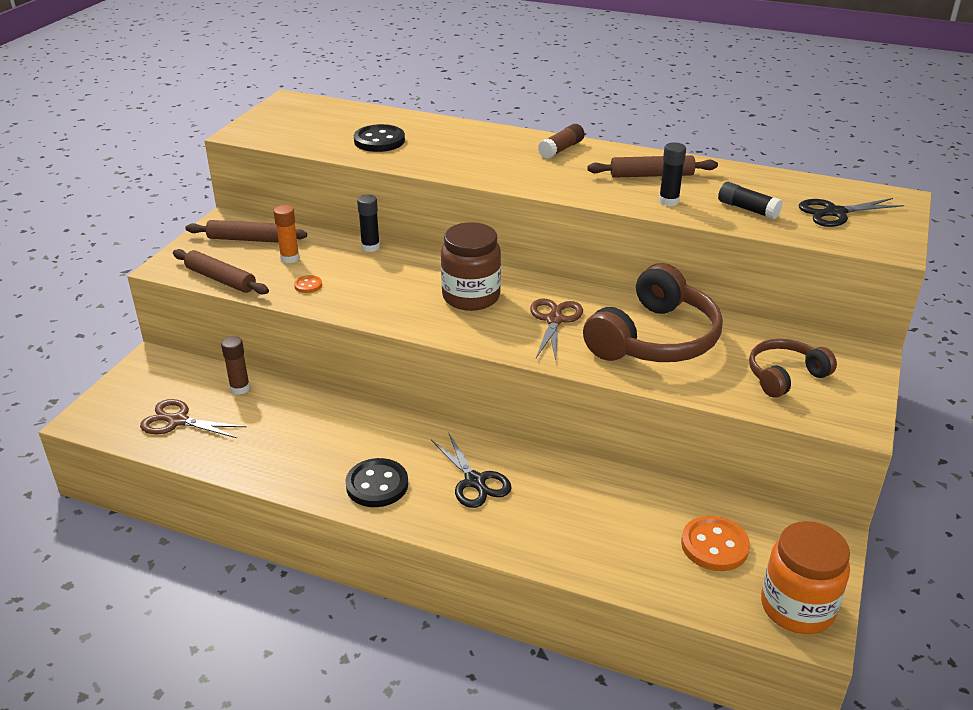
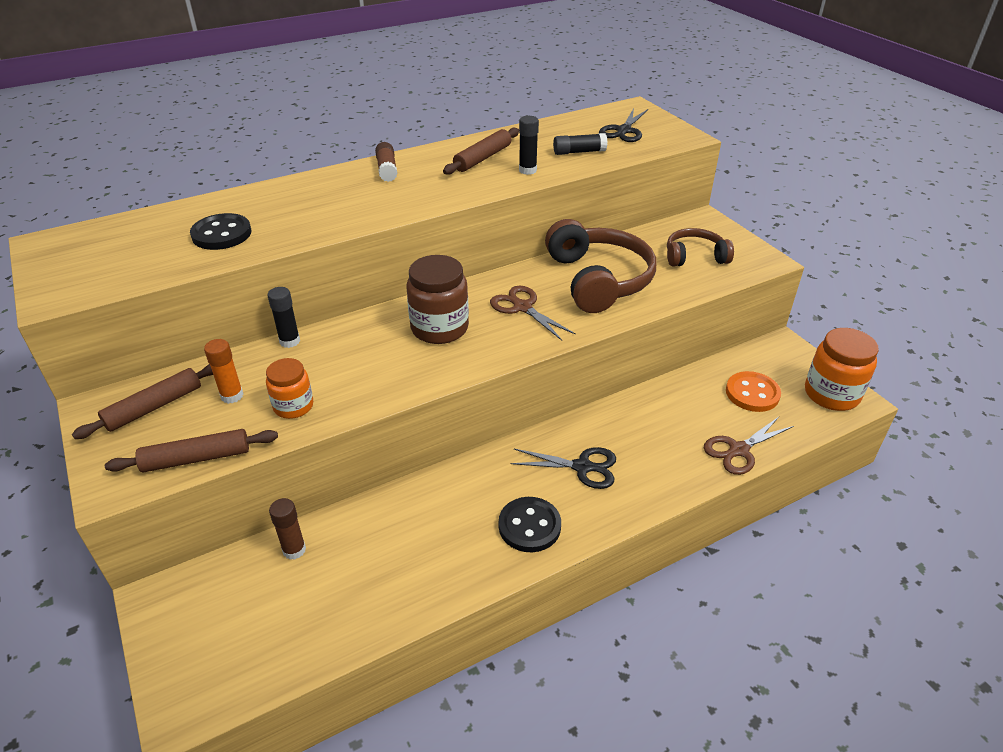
camera: 50 degrees left, 5 degrees up
brown scissors [140,399,247,438] -> brown scissors moved to [704,417,794,475]
orange button [294,275,322,293] -> orange jar [266,358,313,419]
brown headphones [749,339,837,398] -> brown headphones turned 75 degrees clockwise [667,228,734,267]

